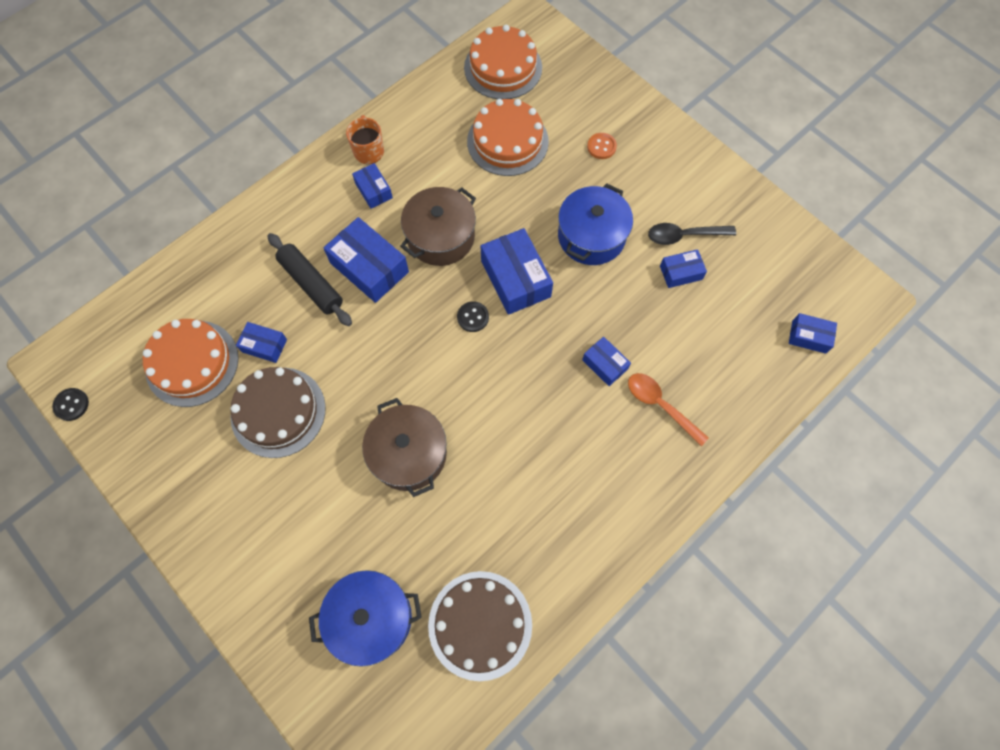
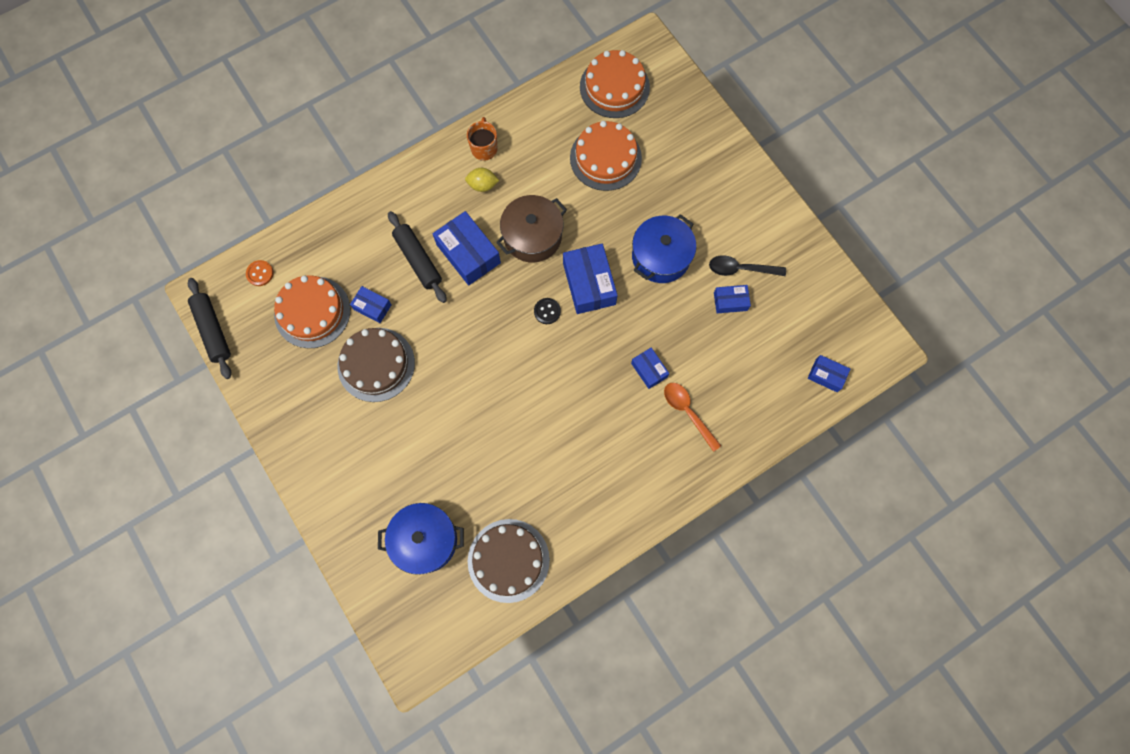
camera: 10 degrees right, 5 degrees up
black button [52,388,89,421] -> black rolling pin [188,278,231,379]
blue box [352,163,393,209] -> yellow lemon [465,168,499,192]
brown pot [362,398,447,497] -> none
orange button [587,133,617,159] -> orange button moved to [246,260,274,286]

